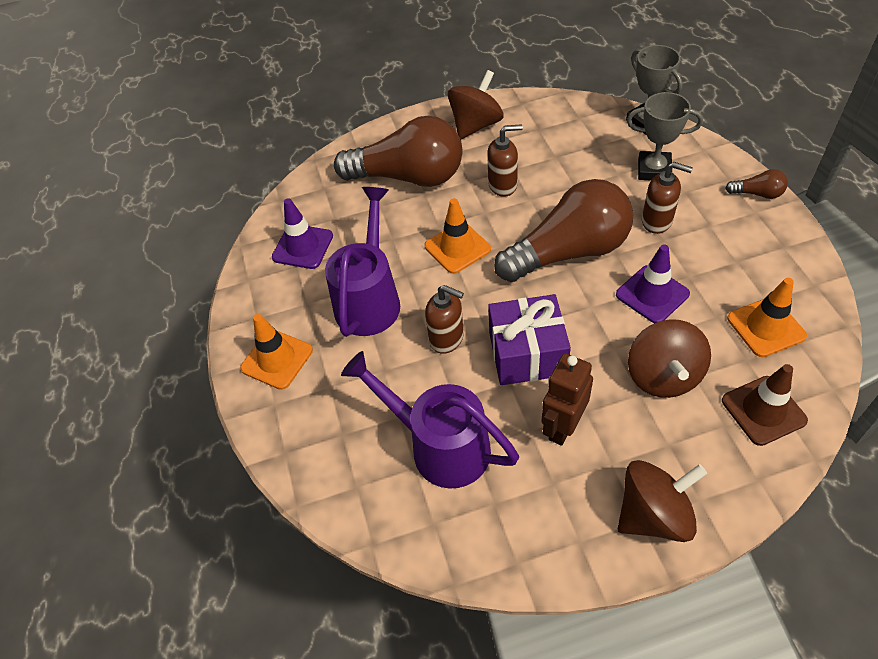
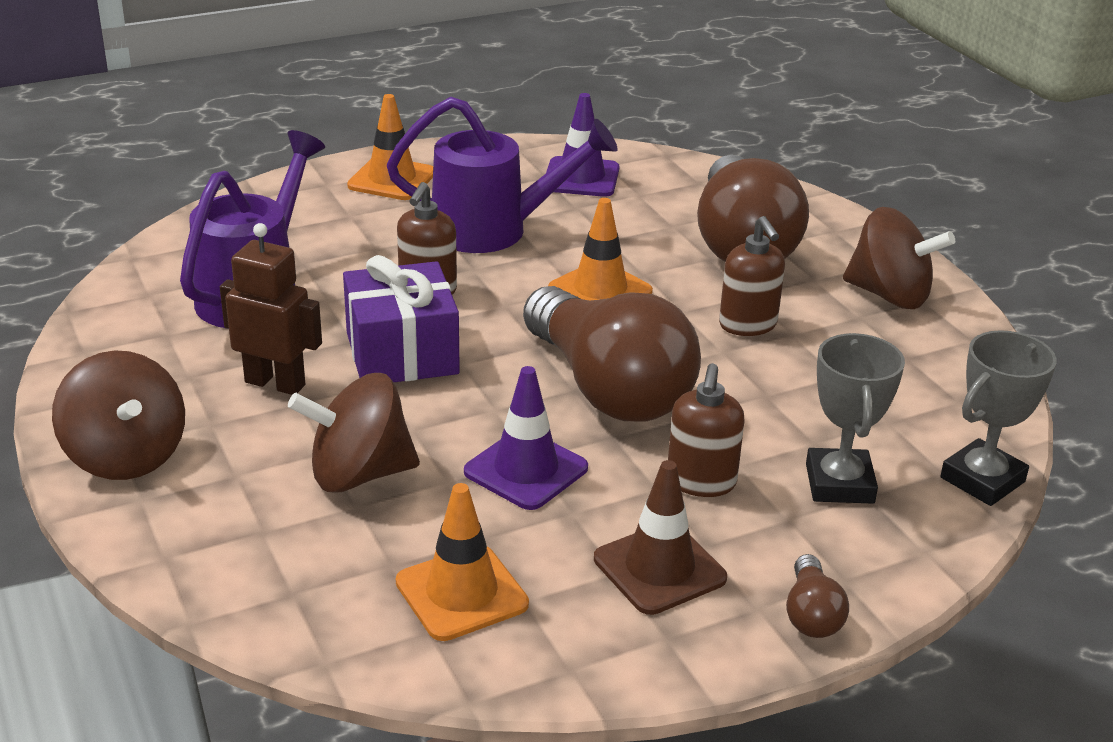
camera: 75 degrees right, 20 degrees down
brown traffic cone [722,364,808,446] -> brown traffic cone moved to [594,460,727,615]

